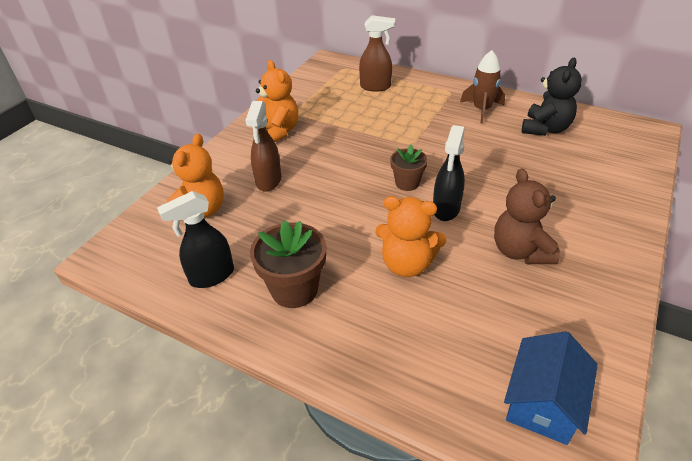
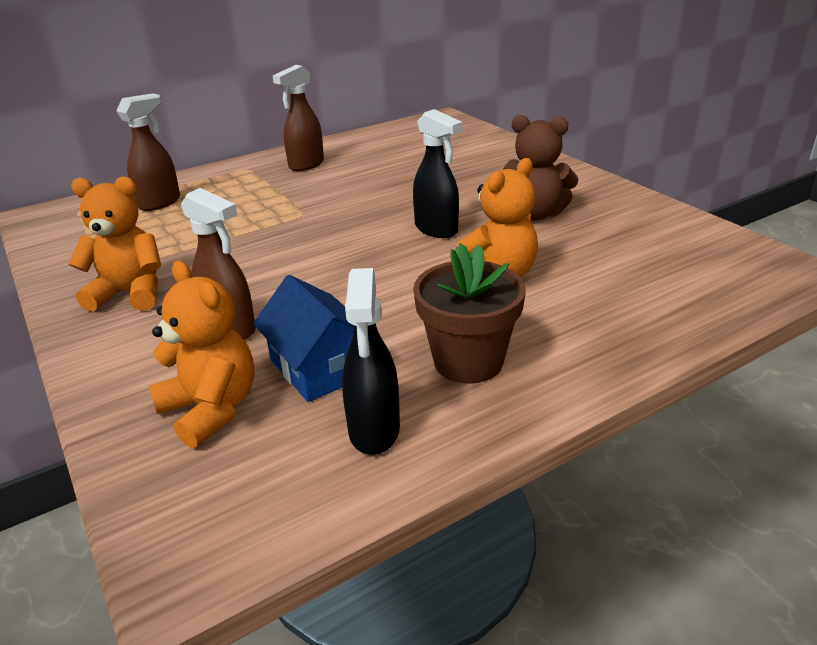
camera: 60 degrees left, 10 degrees down
brown flower pot [390,144,428,191] -> none
brown rocket [460,50,505,124] -> brown spray bottle [273,65,324,171]
blue house [504,331,598,445] -> blue house moved to [253,275,354,402]
black teddy bear [522,58,582,136] -> none

